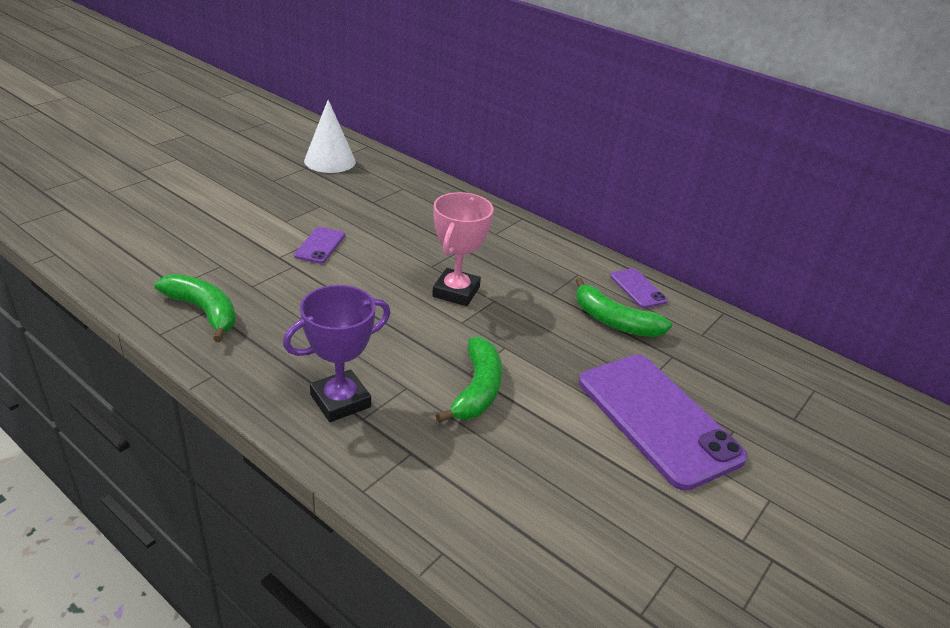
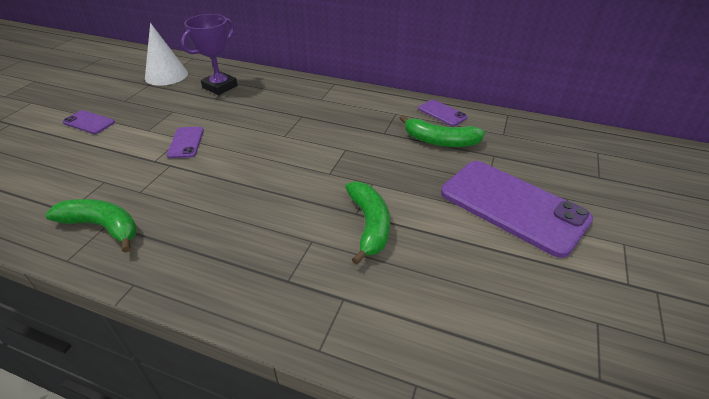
camera: 15 degrees left, 5 degrees up
purple trophy [283,285,390,422] -> purple trophy moved to [181,14,238,95]
pink trophy [432,192,494,306] -> none
none -> purple phone [62,110,115,134]

